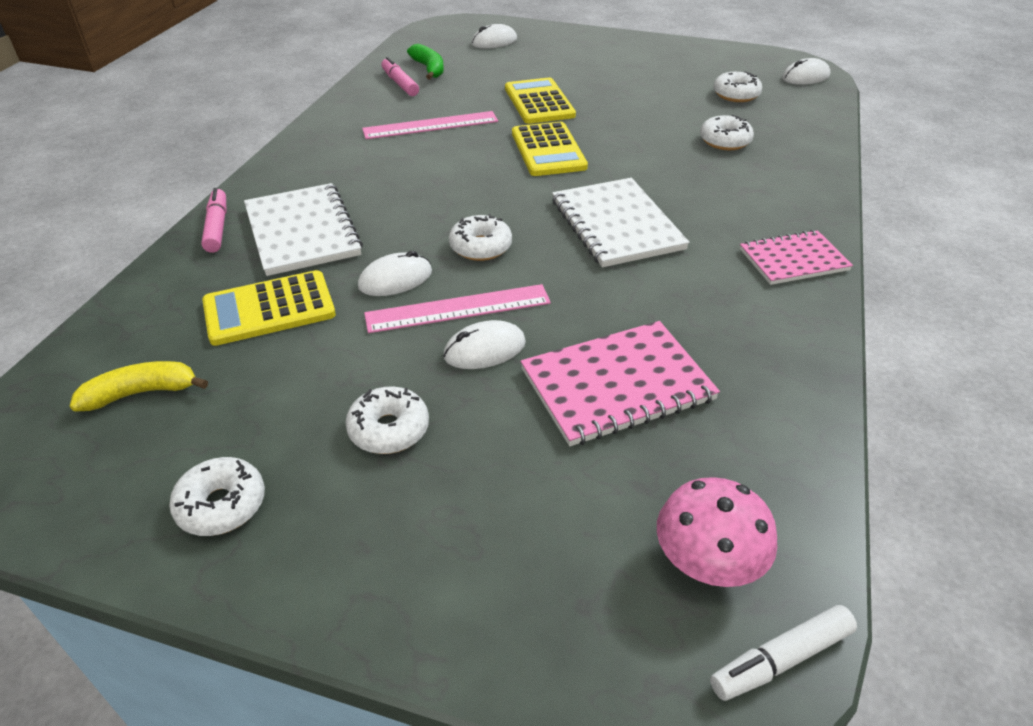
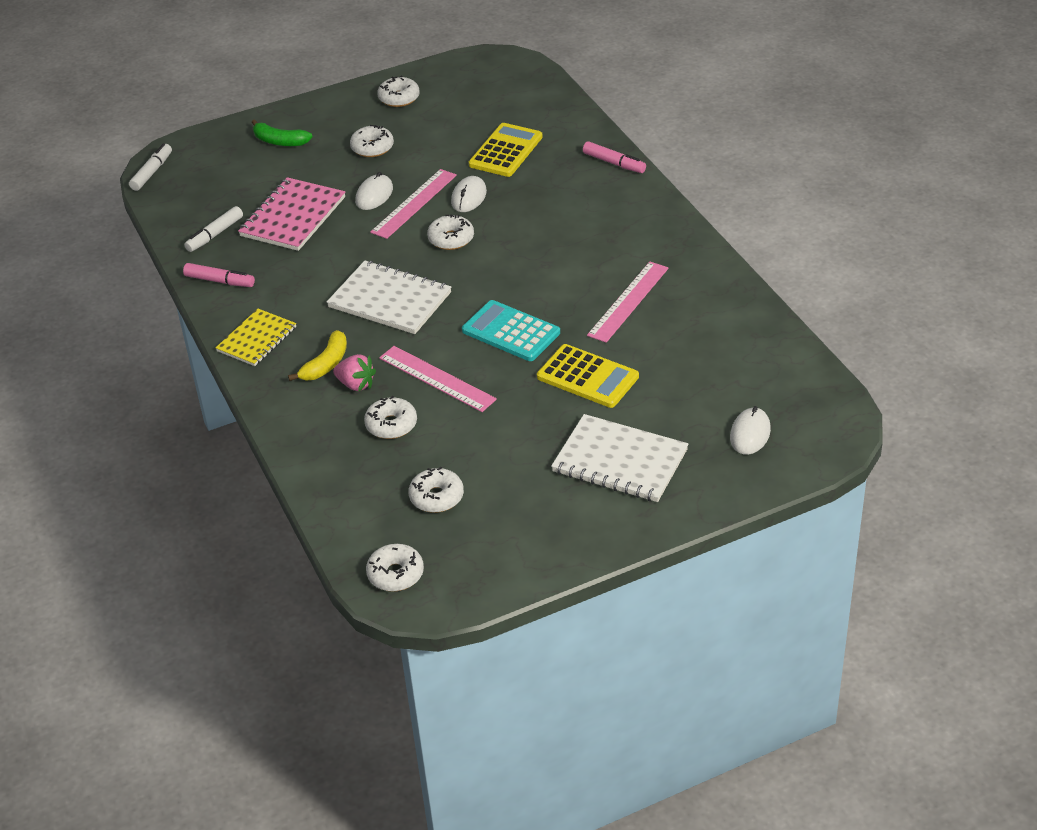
camera: 140 degrees right, 0 degrees up
yellow banana [70,361,208,412] -> yellow banana moved to [288,330,347,381]
white notebook [244,183,363,276] -> white notebook moved to [551,414,688,502]
pink marker [381,57,419,96] -> pink marker moved to [183,263,255,287]
green banana [407,44,444,80] -> green banana moved to [251,119,312,146]
yellow calculator [512,122,588,176] -> turquoise calculator [462,300,560,361]
pink mushroom [657,477,777,587] -> none
pink notebook [740,230,853,285] -> yellow notebook [216,309,296,366]
white mouse [782,58,830,85] -> white donut [366,544,424,592]
none -> white marker [184,206,243,252]
none -> pink strawberry [333,354,376,392]
none -> pink ruler [379,346,497,412]

